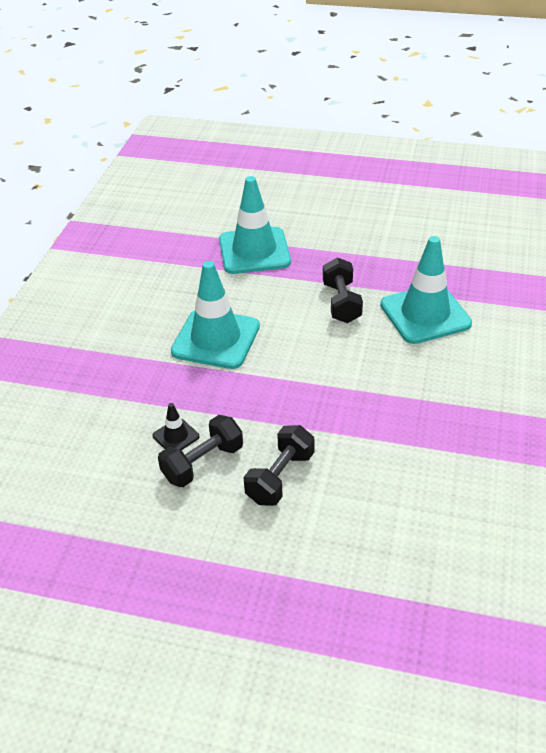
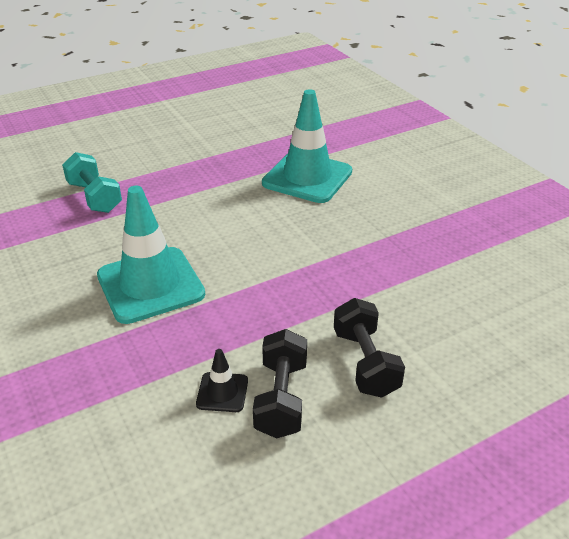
camera: 45 degrees left, 5 degrees down
turquoise traffic cone [219,176,291,274] -> turquoise dumbbell [62,152,122,213]
black dumbbell [323,257,363,323] -> none

